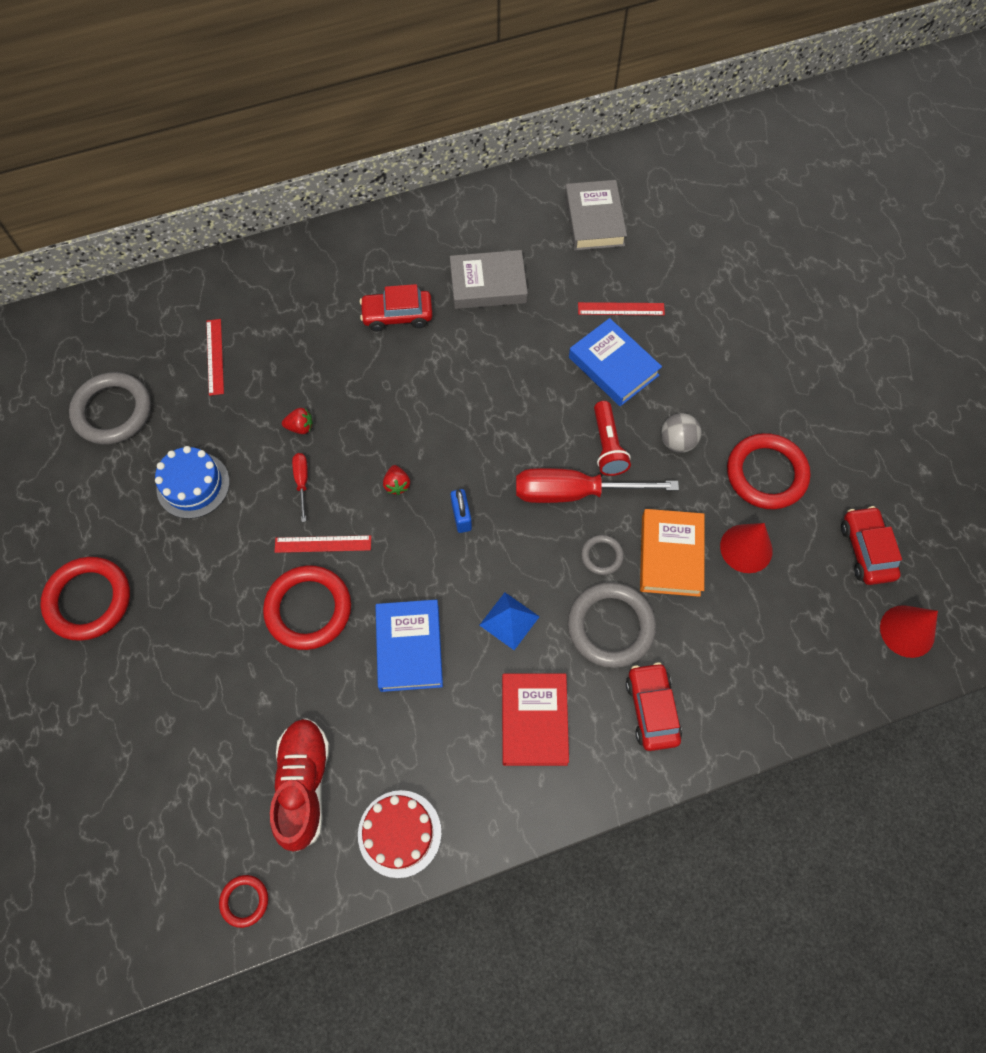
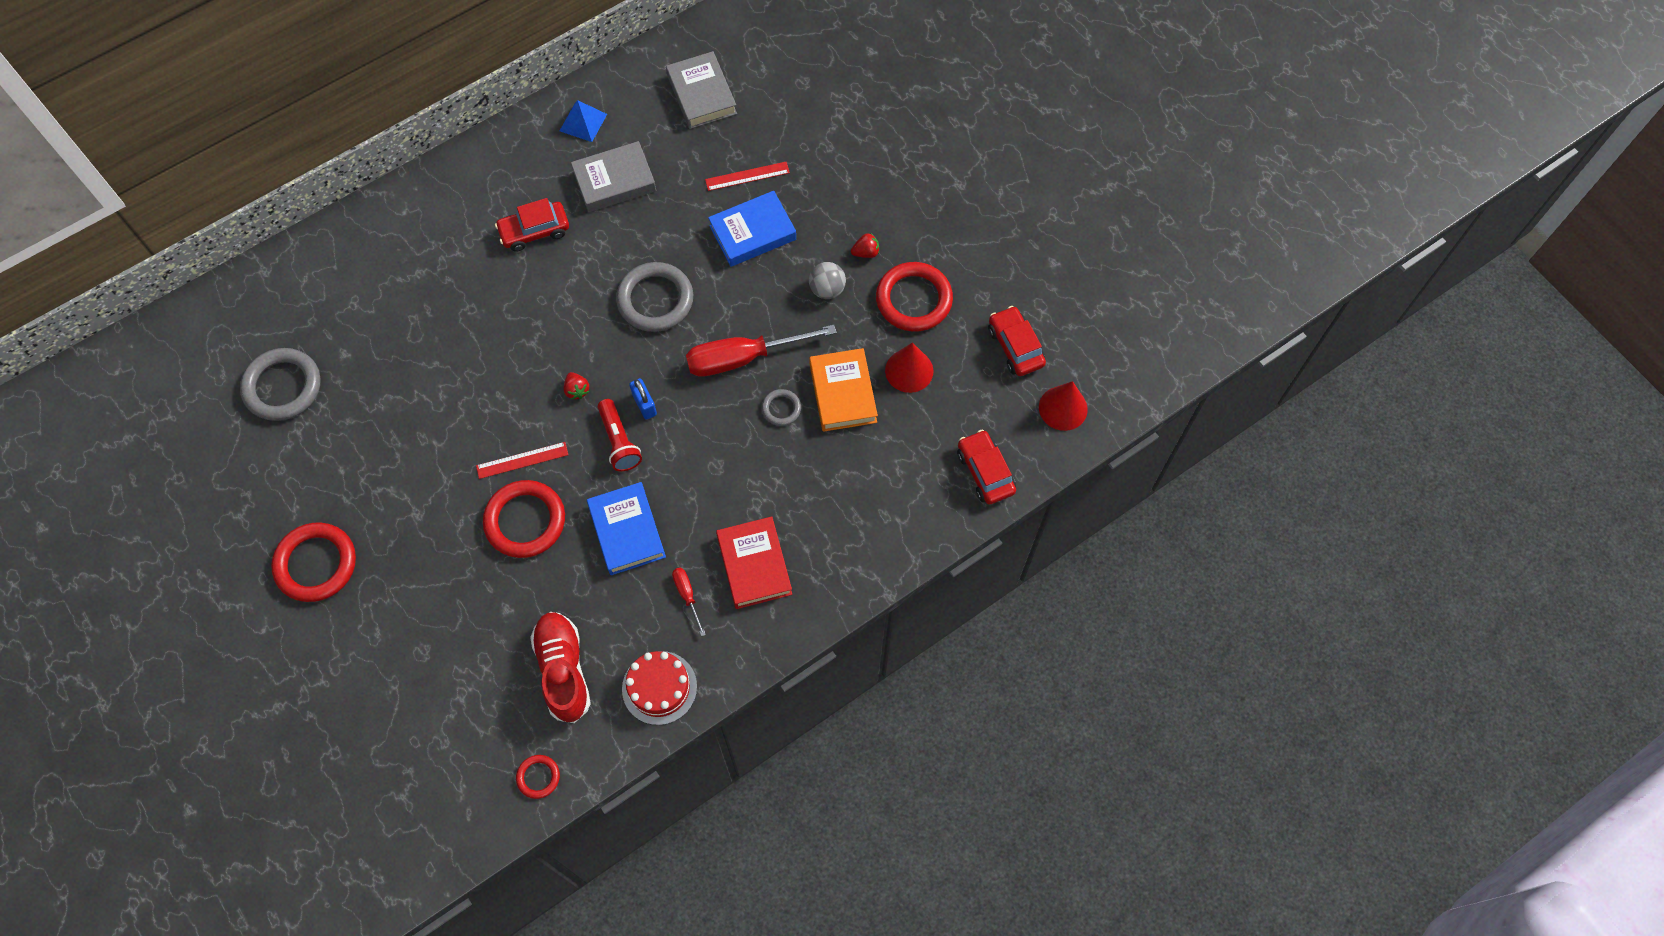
camera: 15 degrees left, 0 degrees up
blue cake [155,446,230,519] -> none
red ruler [206,319,224,396] -> none
red strawberry [282,408,313,434] -> red strawberry moved to [851,233,879,258]
red screwdriver [292,453,308,522] -> red screwdriver moved to [672,568,706,636]
blue pyramid [479,592,540,650] -> blue pyramid moved to [560,100,607,142]
grey ring [568,582,656,668] -> grey ring moved to [616,262,693,332]
blue book [569,318,662,406] -> blue book turned 60 degrees counterclockwise [708,191,796,267]
red flashlight [594,401,631,476] -> red flashlight moved to [598,399,642,471]
red car [626,662,682,751] -> red car moved to [957,430,1016,505]

